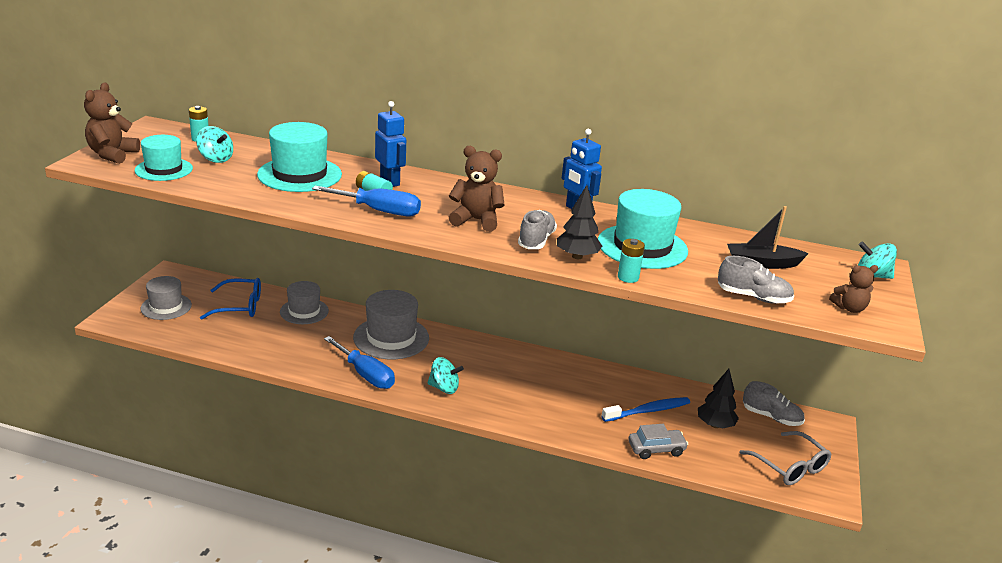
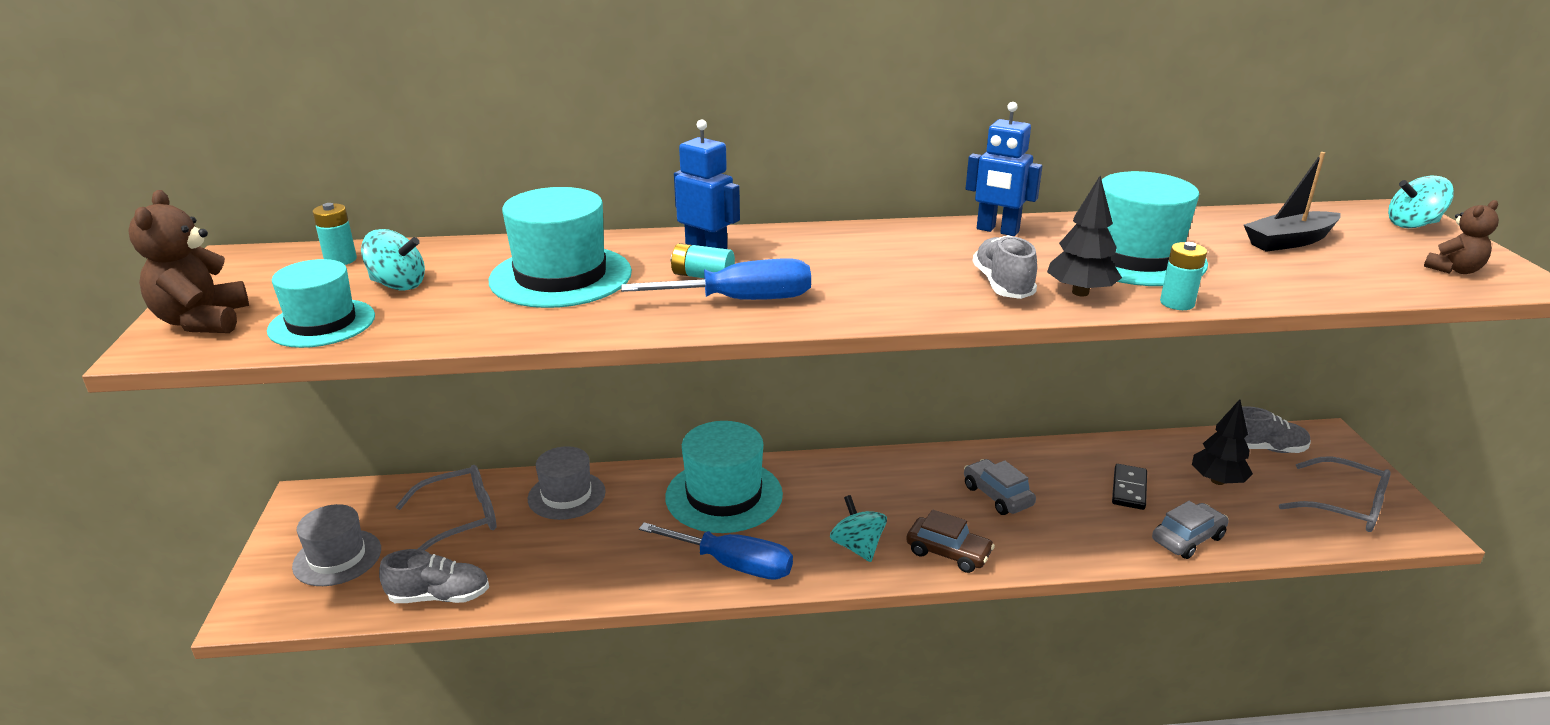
camera: 20 degrees left, 0 degrees up
blue glasses [200,278,261,320] -> grey glasses [395,465,496,551]
grey hat [353,290,429,359] -> turquoise hat [665,421,783,533]
turquoise spinning top [428,357,464,394] -> turquoise spinning top turned 105 degrees counterclockwise [830,495,887,562]
brown teddy bear [449,146,505,232] -> none
blue toothbrush [602,397,690,422] -> black domino [1112,464,1147,510]
grey shoe [718,256,794,304] -> grey shoe moved to [379,549,489,603]
none -> brown car [906,509,995,573]
none -> grey car [964,459,1036,515]

